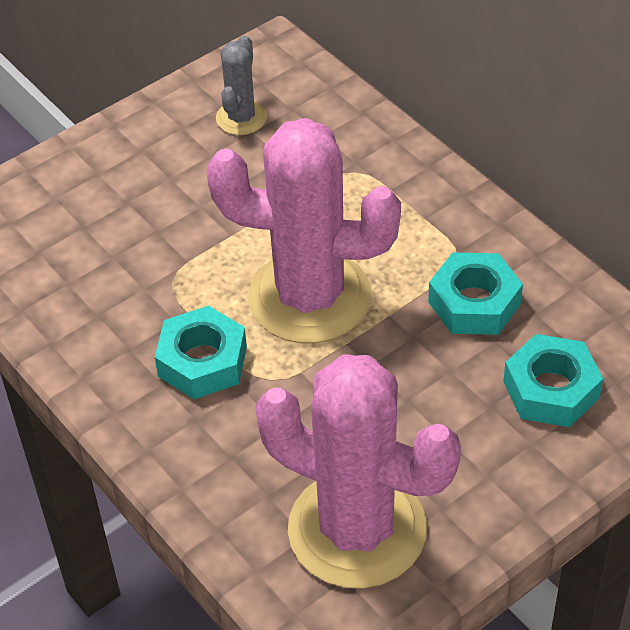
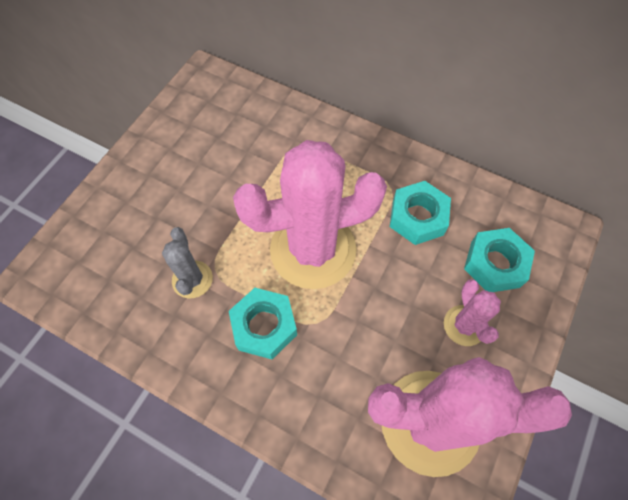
camera: 25 degrees left, 15 degrees up
grey cactus [216,35,267,135] -> grey cactus moved to [162,227,213,298]
none -> pink cactus [444,279,501,346]

